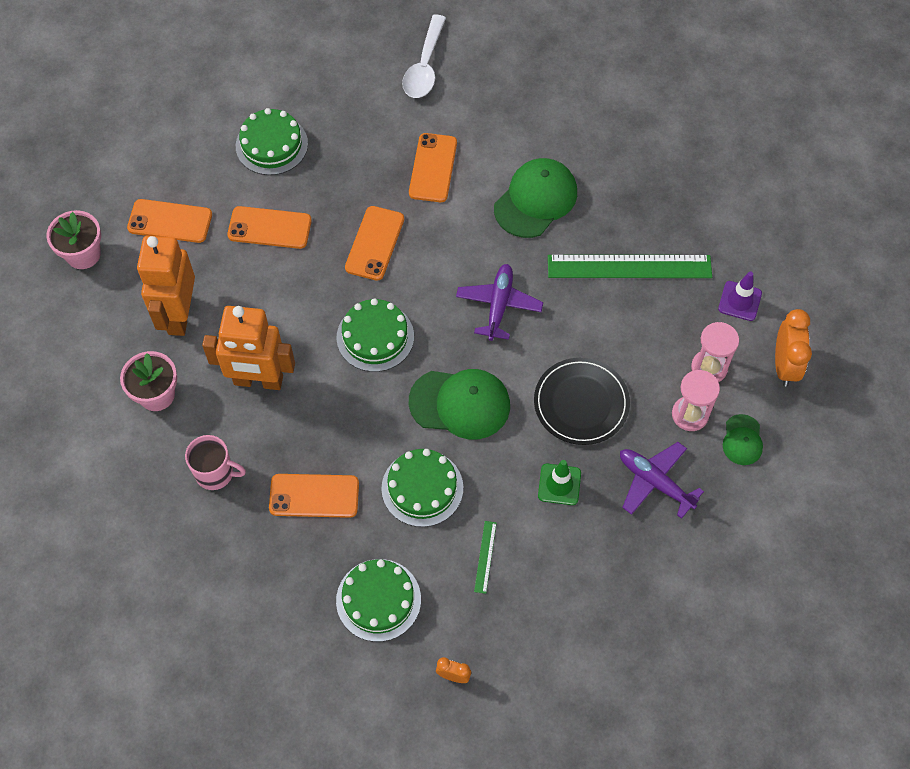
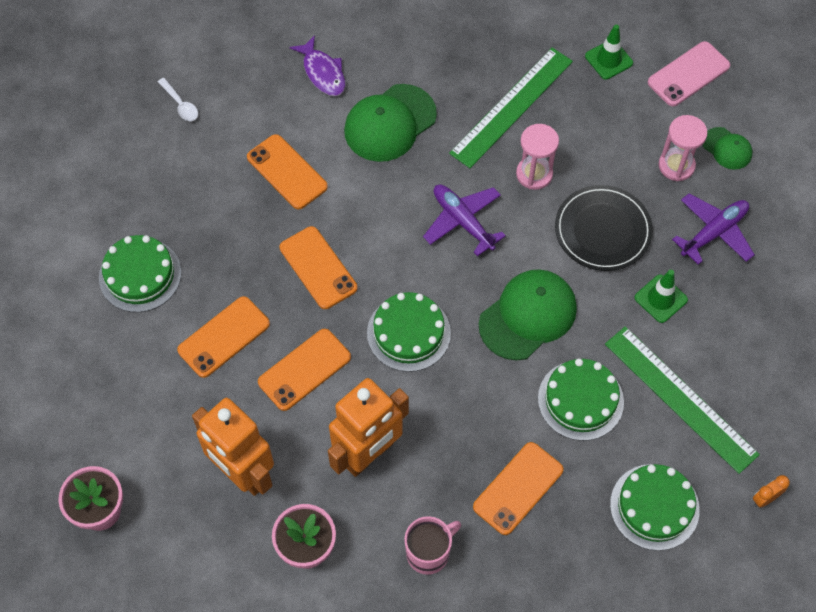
camera: 50 degrees left, 0 degrees up
orange phone [127,199,212,243] -> orange phone moved to [258,329,351,411]
white spoon [402,14,446,98] -> white spoon [158,78,198,121], size x0.53
green ruler [474,521,497,594] -> green ruler [605,326,760,474], size x2.40
green cap [494,158,577,238] -> green cap turned 120 degrees counterclockwise [344,84,437,162]
purple plane [620,442,704,519] -> purple plane turned 150 degrees clockwise [672,193,755,265]
pink hourglass [691,322,739,382] -> pink hourglass moved to [516,124,559,190]
purple traffic cone [718,271,762,321] -> green traffic cone [585,25,633,80]
orange clock [775,309,812,387] -> pink phone [648,41,730,106]
none -> purple fish [289,35,345,96]

